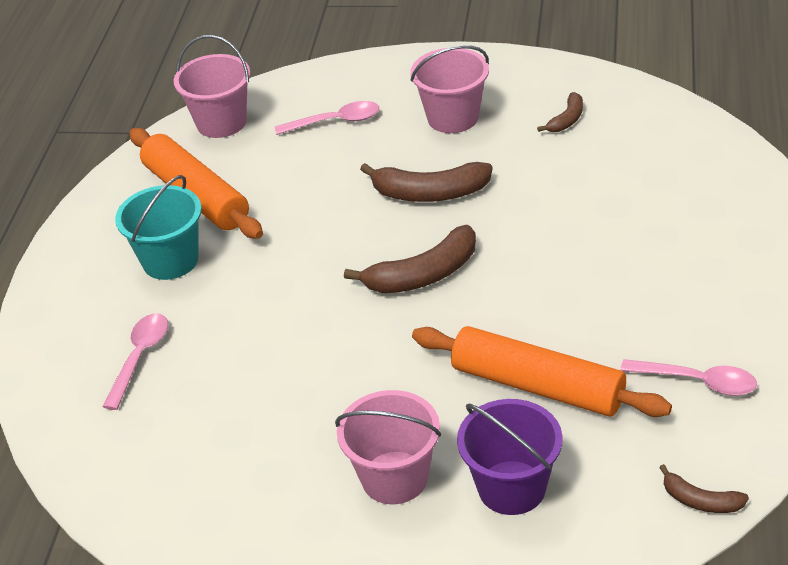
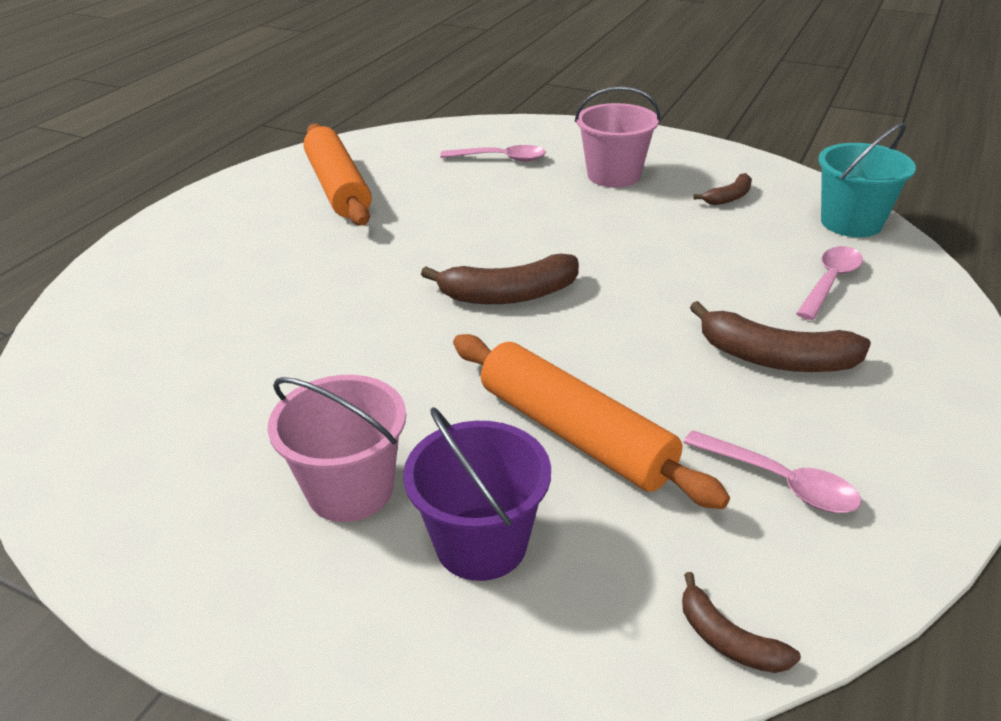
camera: 15 degrees right, 5 degrees down
pink spoon [103,313,168,410] -> pink spoon moved to [796,246,863,320]
turquoise bucket [115,175,202,280] -> turquoise bucket moved to [818,123,916,237]
pink bucket [174,35,251,138] -> none
brown banana [360,162,493,202] -> brown banana moved to [690,301,871,372]

